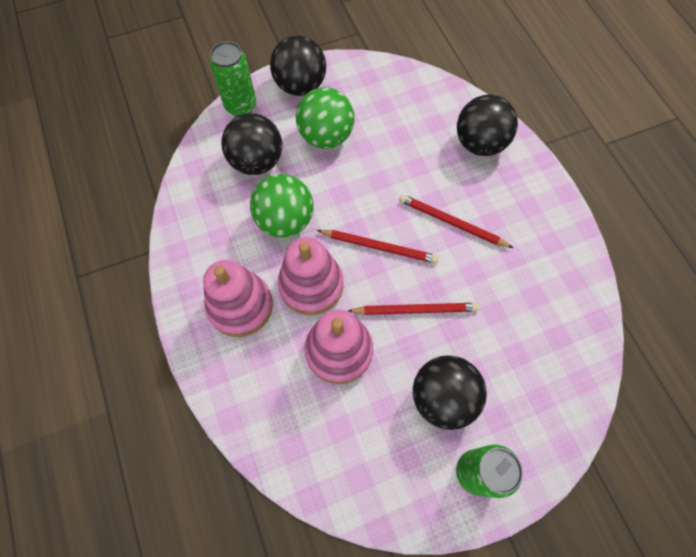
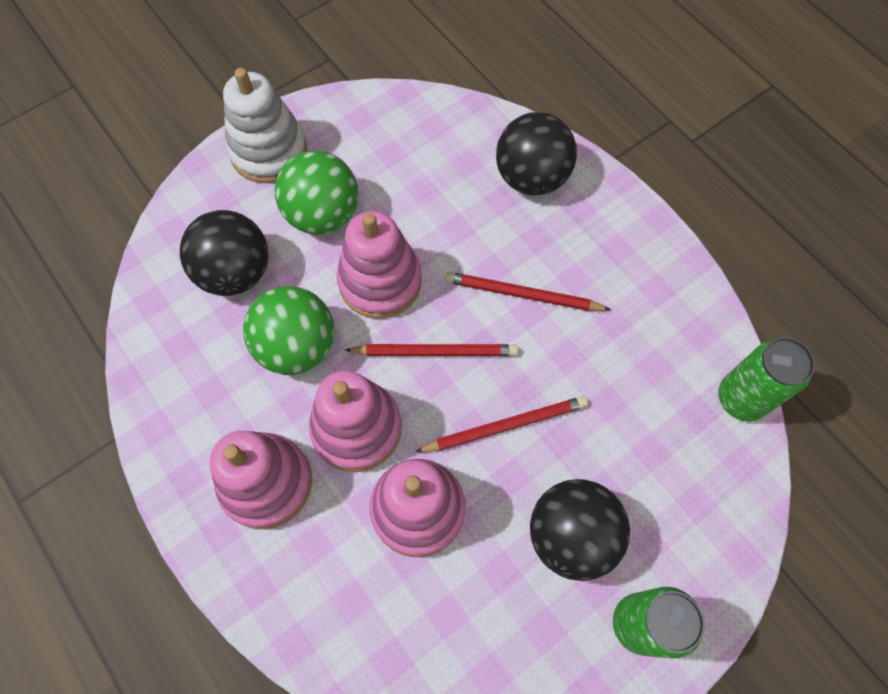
camera: 15 degrees left, 0 degrees up
green can [210,41,256,116] -> green can moved to [718,337,815,422]
black ball [270,35,326,96] -> white stacking toy [223,68,307,183]
none -> pink stacking toy [337,211,422,319]

